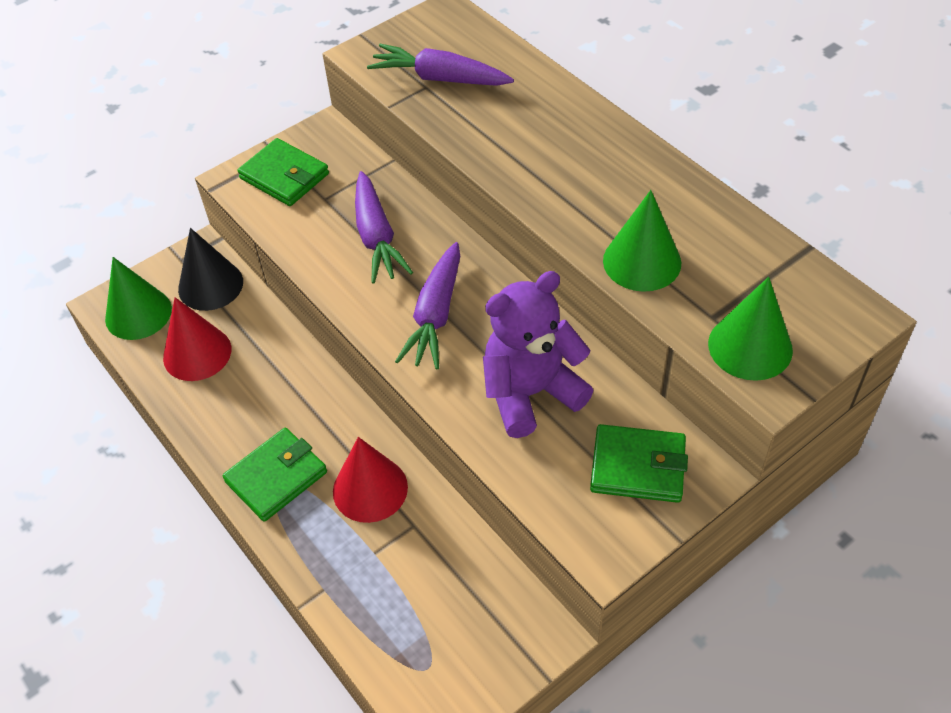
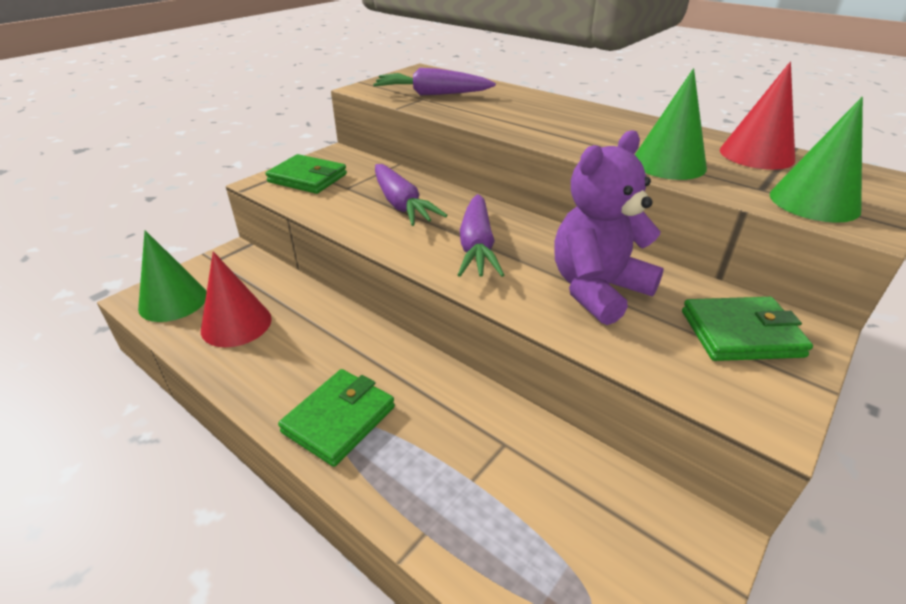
camera: 15 degrees left, 15 degrees down
black cone [178,228,243,311] -> none
red cone [333,437,408,523] -> red cone moved to [720,62,795,170]

